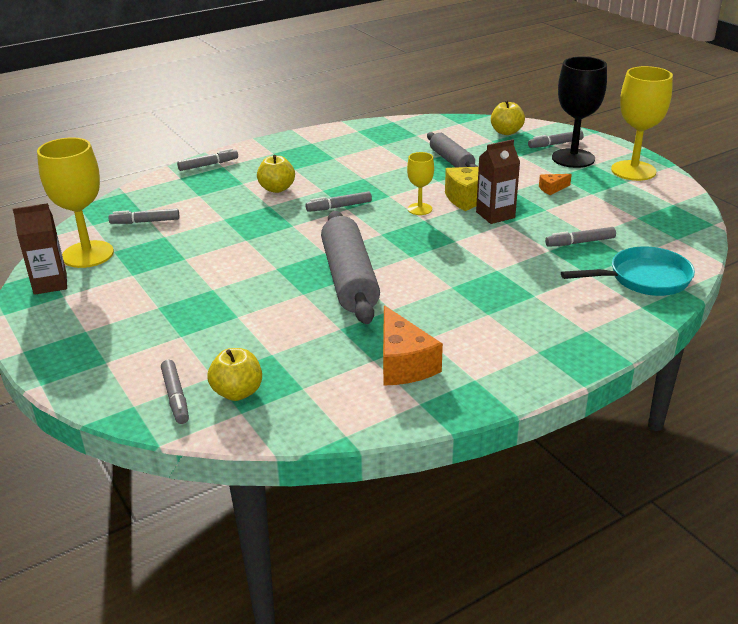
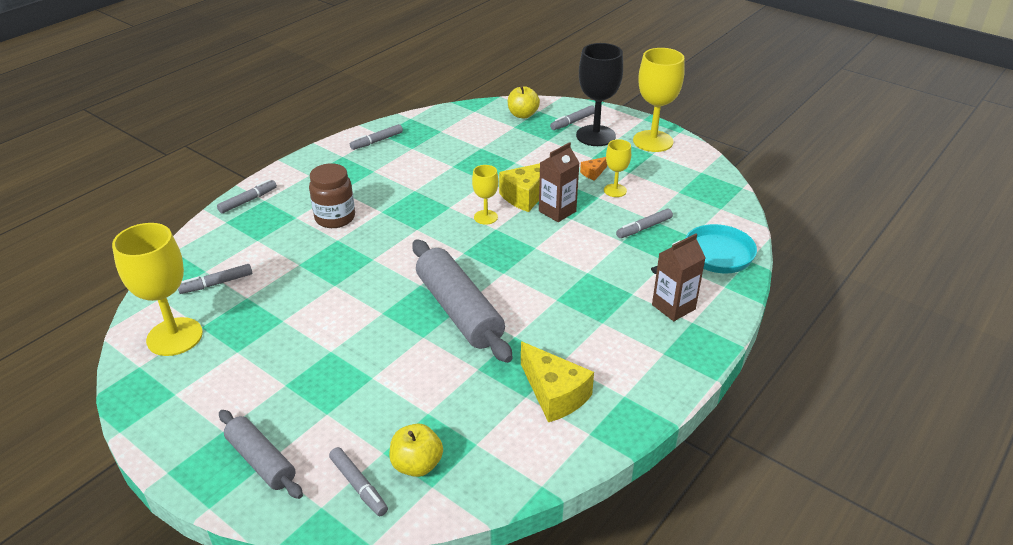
camera: 20 degrees left, 5 degrees up
brown carton [13,203,67,295] -> brown carton moved to [652,234,705,321]
yellow apple [257,155,295,193] -> brown jar [309,163,355,228]
grey marker [306,191,372,212] -> grey marker moved to [350,124,403,150]
orange cheese [383,305,443,386] -> yellow cheese [521,342,594,422]
grey rolling pin [427,132,478,167] -> grey rolling pin moved to [219,410,303,499]
none -> yellow goblet [604,139,631,197]

